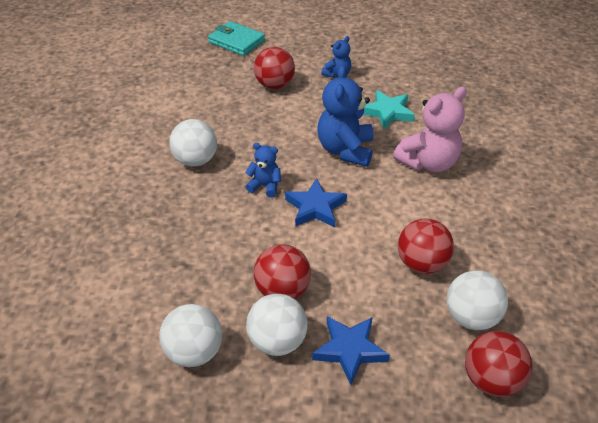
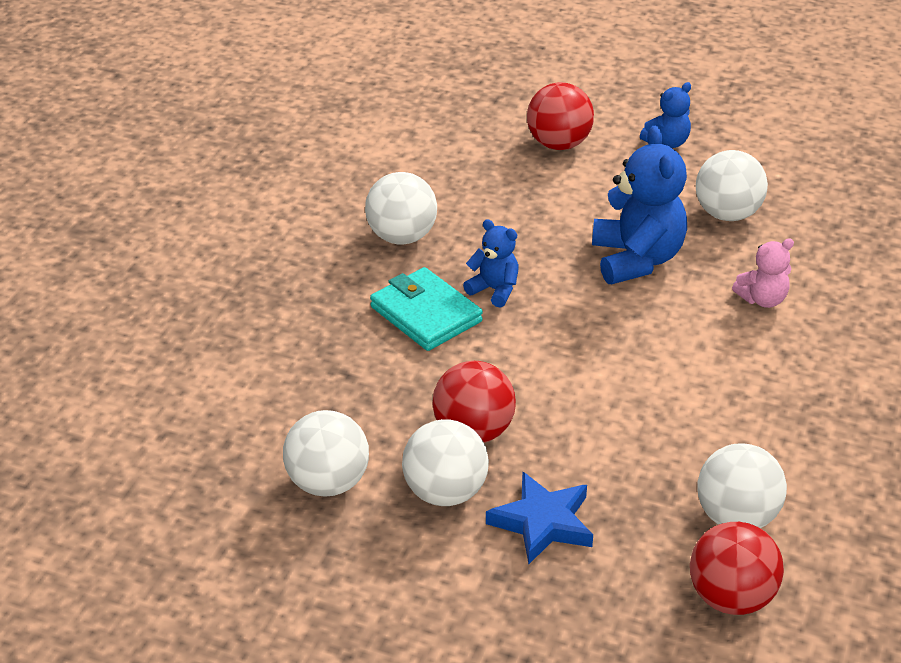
camera: 15 degrees right, 5 degrees down
turquoise wallet [208,21,265,56] -> turquoise wallet moved to [370,267,483,351]
blue star [285,178,347,227] -> none
blue teddy bear [317,65,373,167] -> blue teddy bear turned 150 degrees clockwise [592,126,687,284]
turquoise star [363,90,415,129] -> white ball [696,150,768,221]
pink teddy bear [393,87,467,172] -> pink teddy bear [732,238,794,308], size x0.54
red ball [398,219,454,274] -> none

